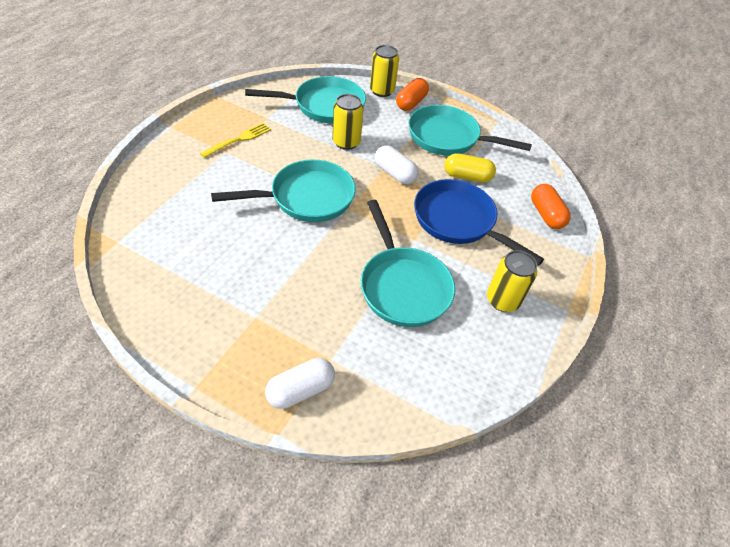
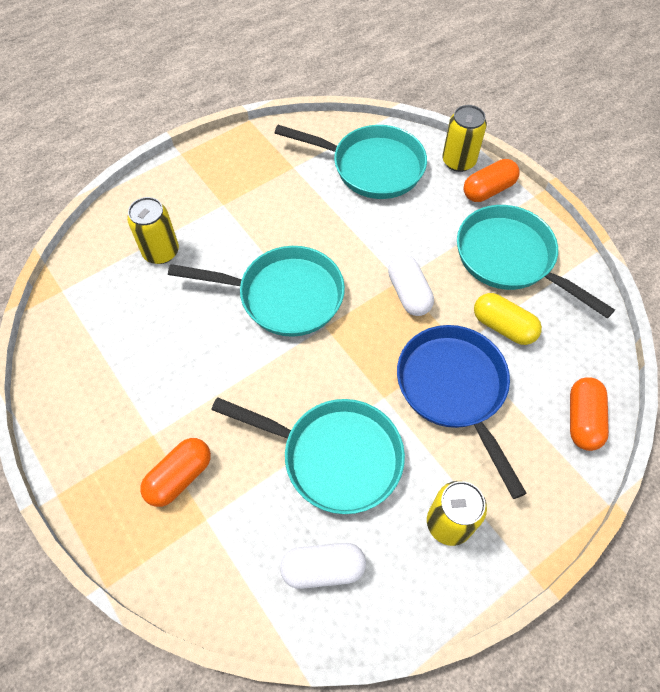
camera: 30 degrees right, 10 degrees up
yellow fork [200,123,271,158] -> none
white capsule [265,358,335,409] -> white capsule moved to [280,543,366,589]
yellow can [333,94,363,150] -> yellow can moved to [127,197,179,264]
turquoise pan [361,200,455,327] -> turquoise pan turned 75 degrees counterclockwise [211,397,405,514]
none -> orange capsule [140,438,211,507]

